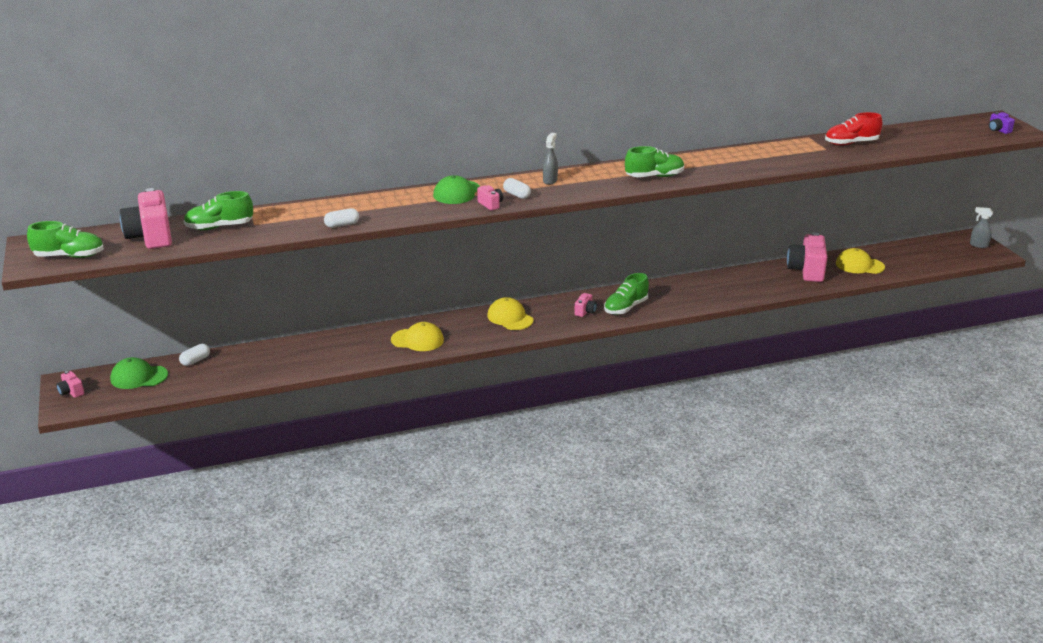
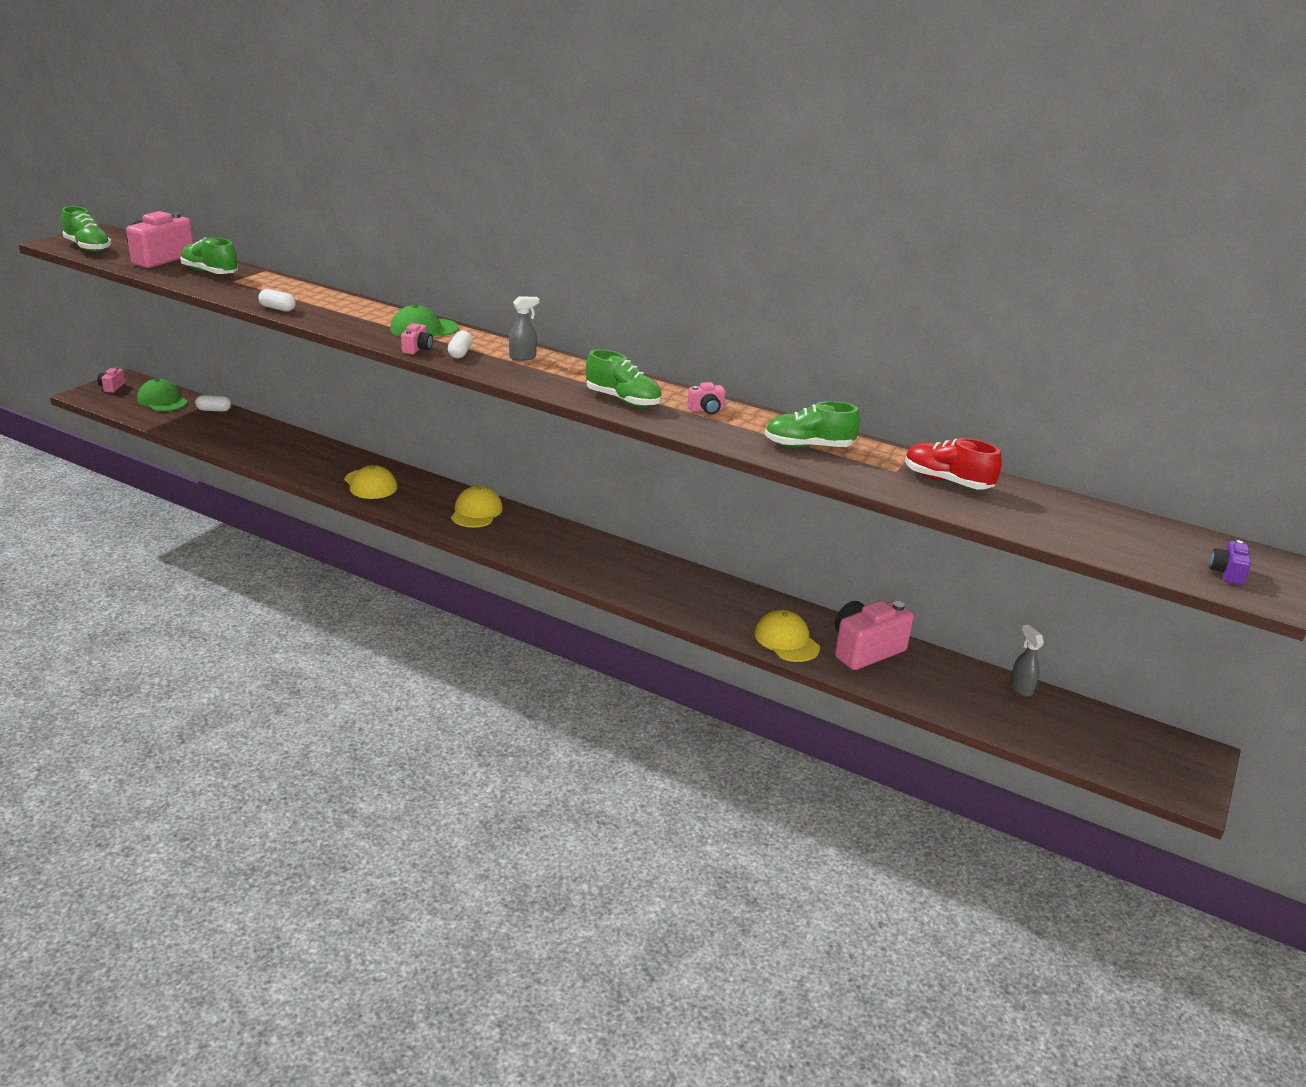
camera: 45 degrees right, 0 degrees up
pink camera [574,293,597,317] -> pink camera moved to [687,382,726,414]
green shoe [604,273,649,315] -> green shoe moved to [765,401,860,447]
yellow cap [836,248,885,274] -> yellow cap moved to [754,610,820,662]
grey spray bottle [970,207,993,248] -> grey spray bottle moved to [1010,625,1044,697]

